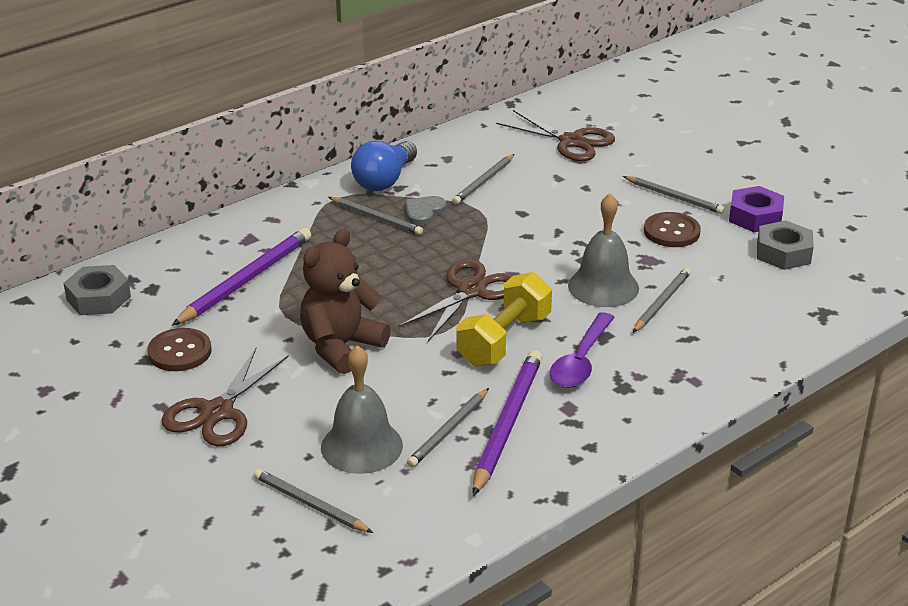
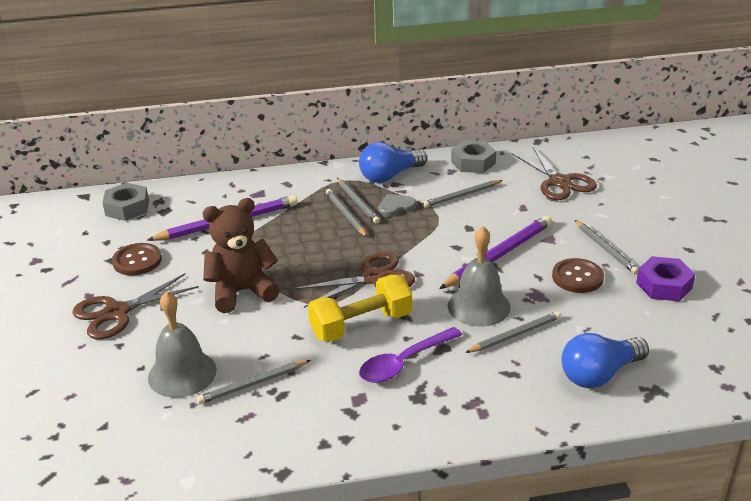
camera: 30 degrees right, 0 degrees up
grey pencil [254,469,373,533] -> grey pencil moved to [326,189,368,237]
purple pencil [472,350,542,496] -> purple pencil moved to [439,215,552,289]
grey nut [757,220,814,270] -> grey nut moved to [451,140,496,173]
none -> blue light bulb [561,333,649,388]

